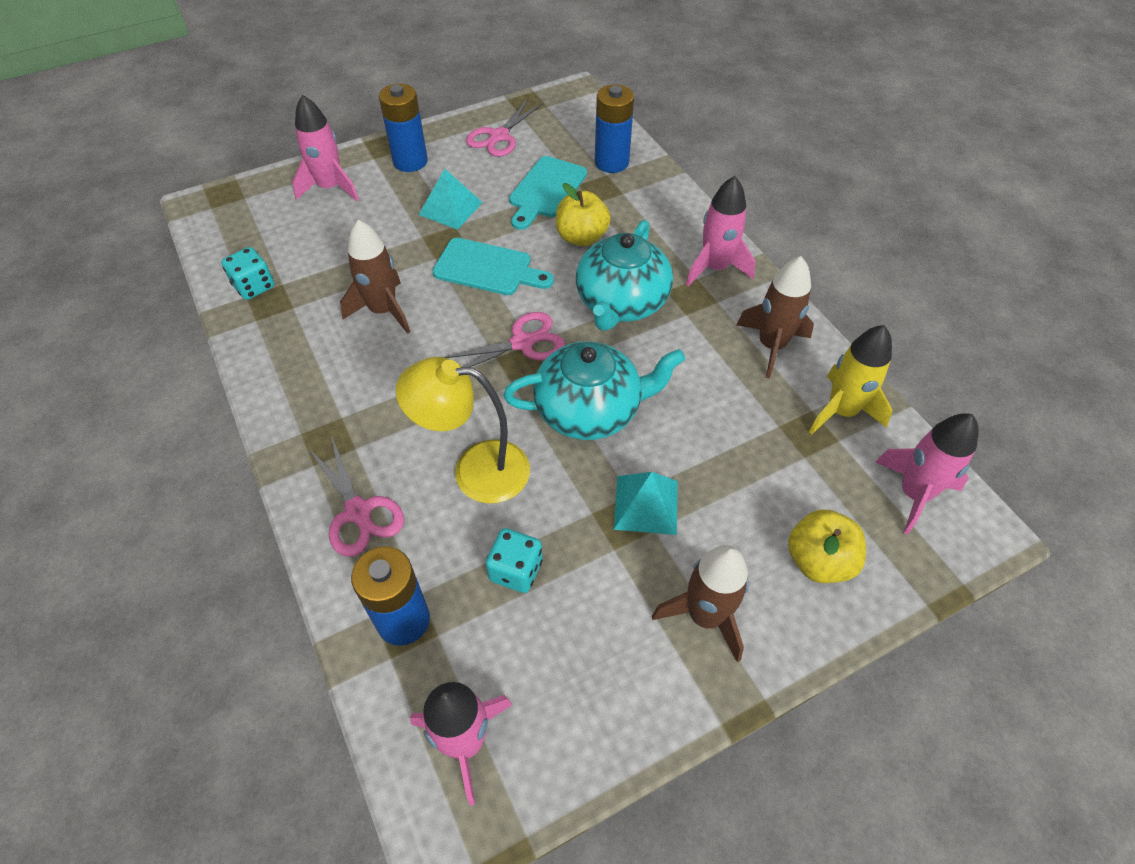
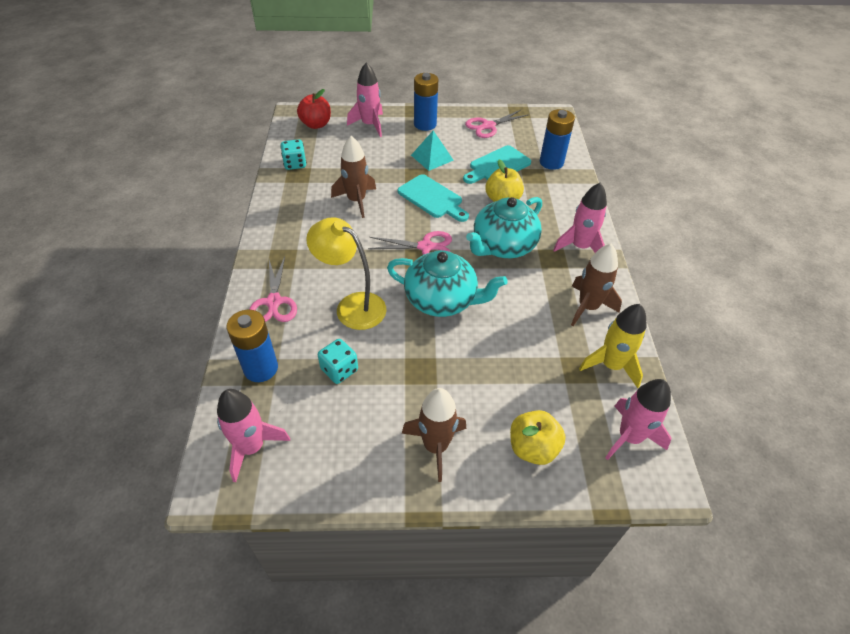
camera: 25 degrees right, 5 degrees down
turquoise pyramid [614,472,678,535] -> none
none -> red apple [297,89,331,129]

